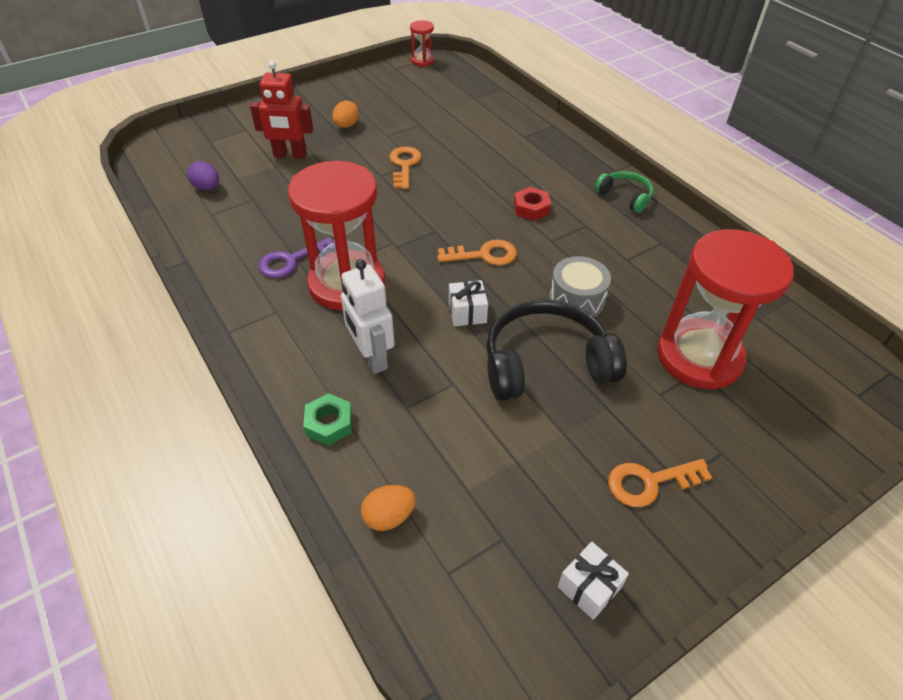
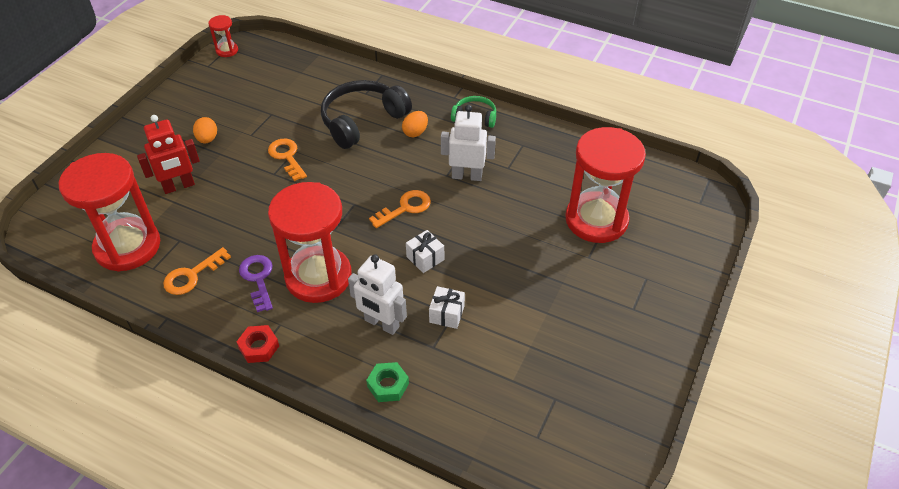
camera: 30 degrees left, 0 degrees up
purple egg [187,161,219,190] -> red hourglass [59,153,160,272]
purple key [258,237,333,278] -> purple key turned 135 degrees clockwise [239,255,273,312]
orange egg [361,485,416,531] -> orange egg moved to [402,111,428,137]
black headphones [486,299,627,401] -> black headphones moved to [321,80,412,149]
red nut [514,187,551,221] -> red nut moved to [237,325,279,363]
grey drum [549,256,611,319] -> none
white gift [558,542,629,620] -> white gift moved to [429,286,465,329]
orange key [608,459,712,507] -> orange key moved to [163,247,231,295]
none -> white robot [441,105,496,181]

